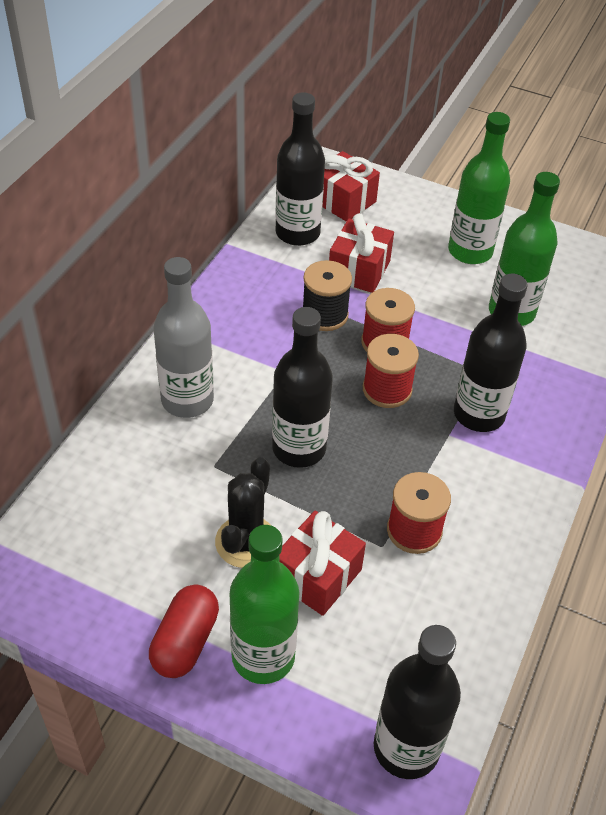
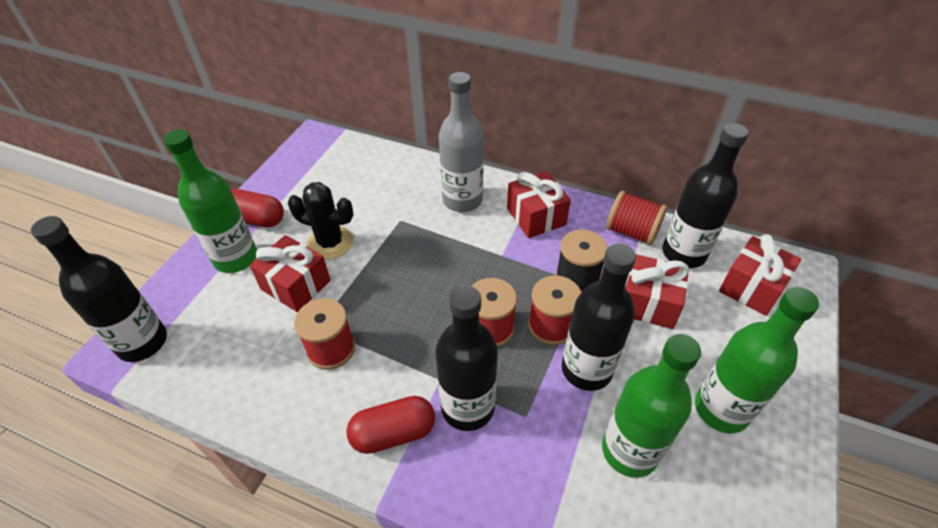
camera: 90 degrees right, 0 degrees up
black bottle [272,307,333,468] -> black bottle moved to [562,243,636,391]
none -> red capsule [346,396,435,454]
none -> red gift [507,171,571,238]
none -> red spool [606,190,667,245]

